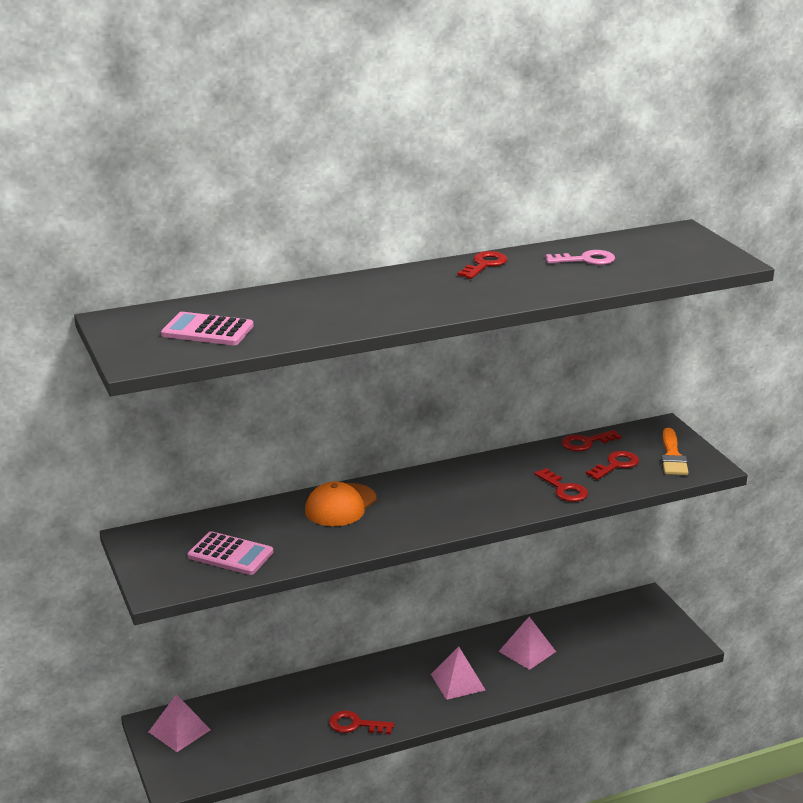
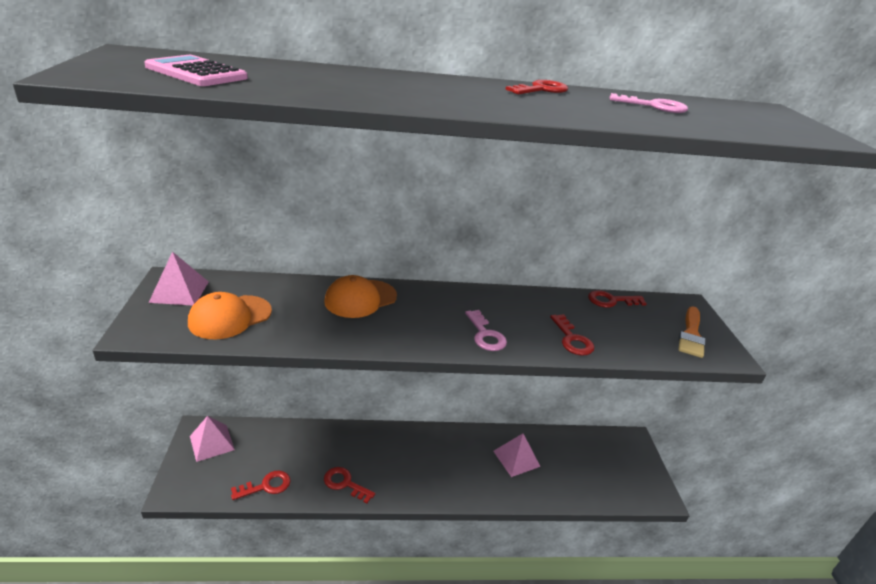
camera: 15 degrees right, 5 degrees up
pink calculator [187,531,273,575] -> orange cap [188,292,272,339]
pink pyramid [431,647,485,700] -> pink pyramid moved to [149,252,208,306]
red key [586,451,639,480] -> red key moved to [231,471,291,500]
none -> pink key [465,310,507,351]

